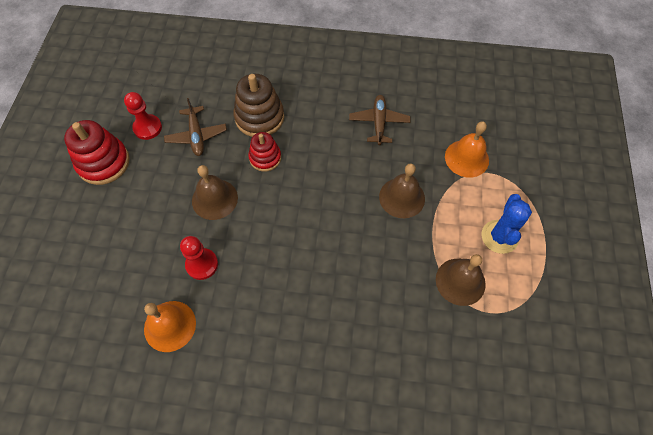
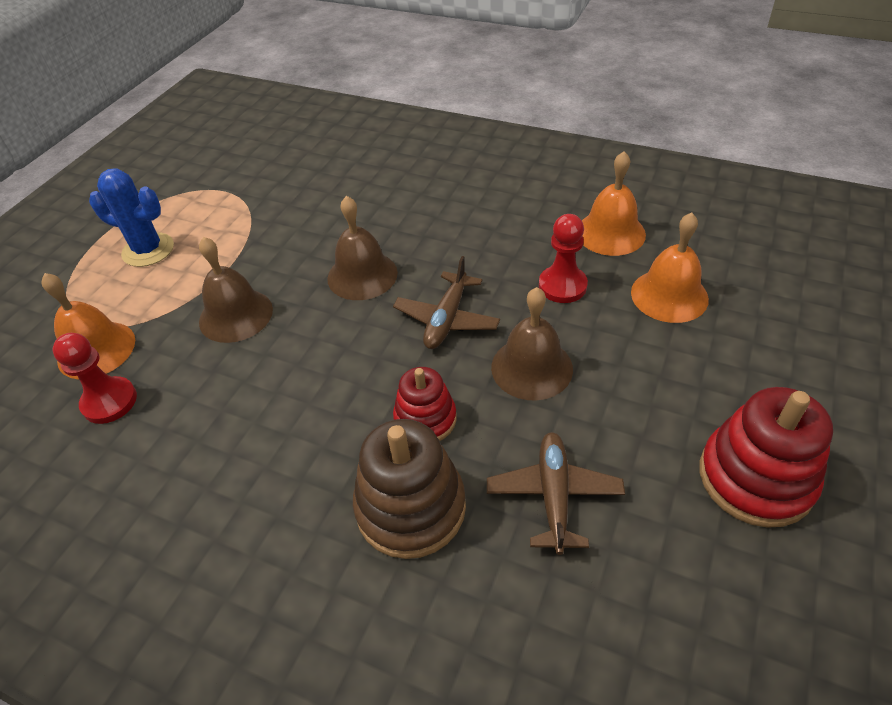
camera: 160 degrees left, 15 degrees down
red pawn [124,92,162,140] -> red pawn moved to [52,333,137,424]
brown plane [349,95,410,145] -> brown plane moved to [393,256,500,349]
brown bell [436,254,486,306] -> brown bell moved to [327,196,398,300]
blue cactus [482,194,532,254] -> blue cactus turned 75 degrees clockwise [89,169,174,267]
none -> orange bell [631,212,709,323]

